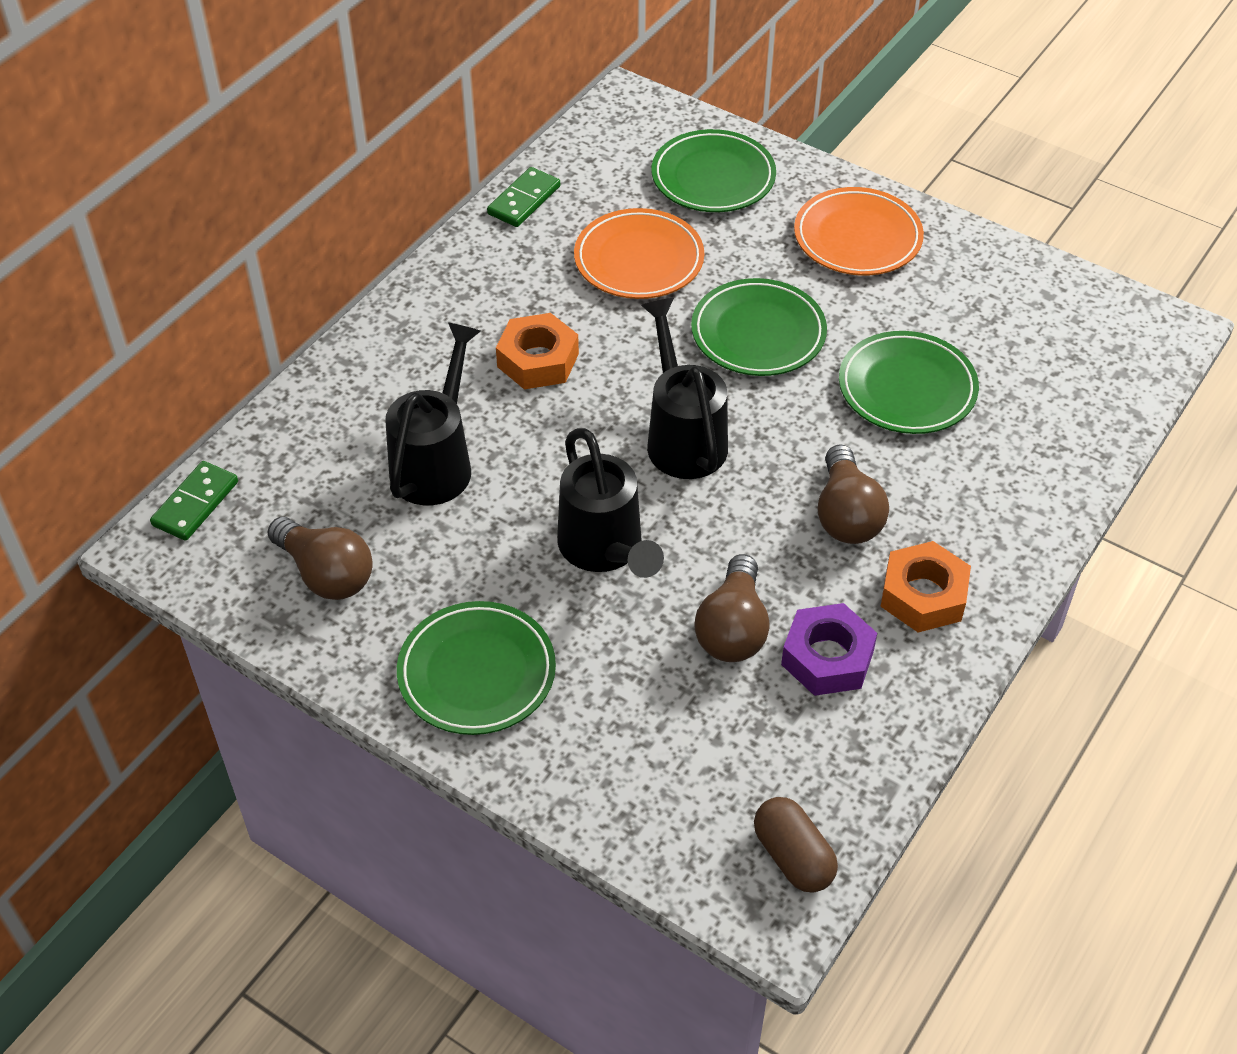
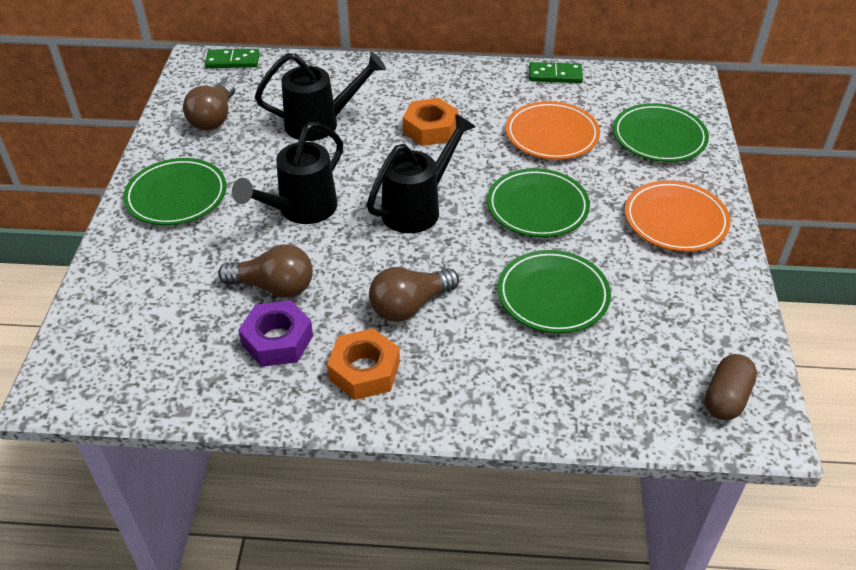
camera: 60 degrees right, 5 degrees down
brown light bulb [694,554,769,662] -> brown light bulb turned 150 degrees counterclockwise [218,245,313,298]
brown capsule [754,797,838,892] -> brown capsule moved to [705,354,757,420]

